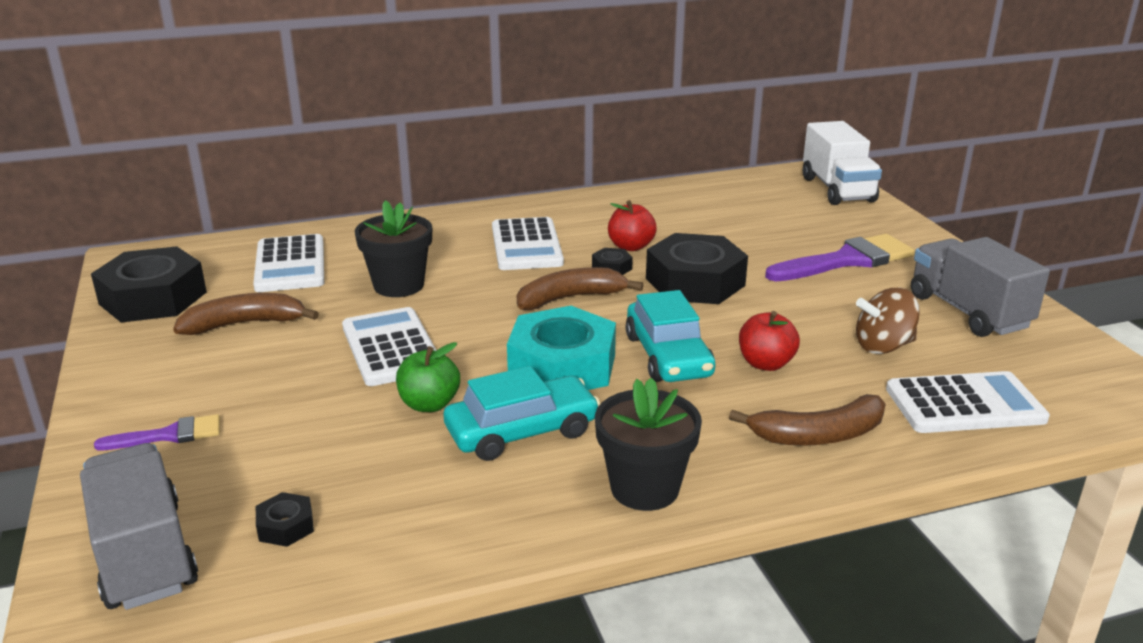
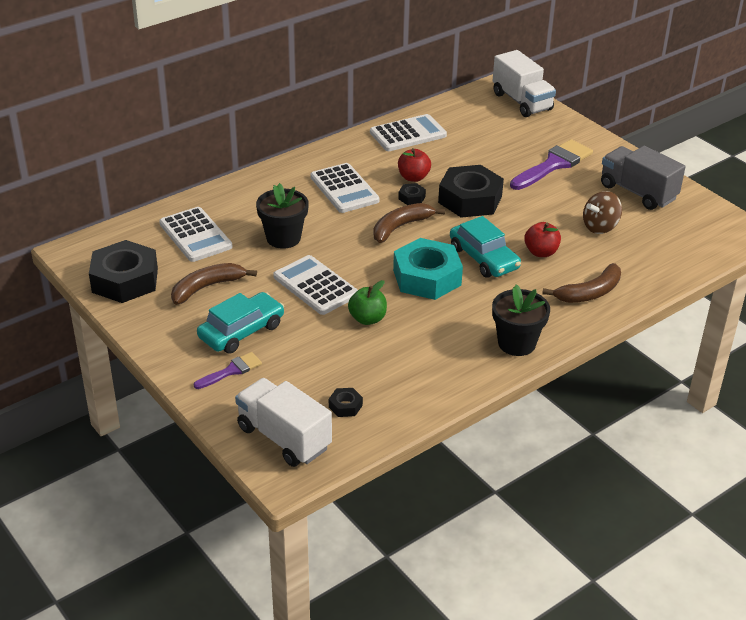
camera: 20 degrees left, 10 degrees up
grey truck [80,443,198,610] -> white truck [235,378,332,467]
turquoise car [443,366,600,461] -> turquoise car moved to [197,292,284,354]
white calculator [886,371,1050,433] -> white calculator moved to [370,114,447,151]

